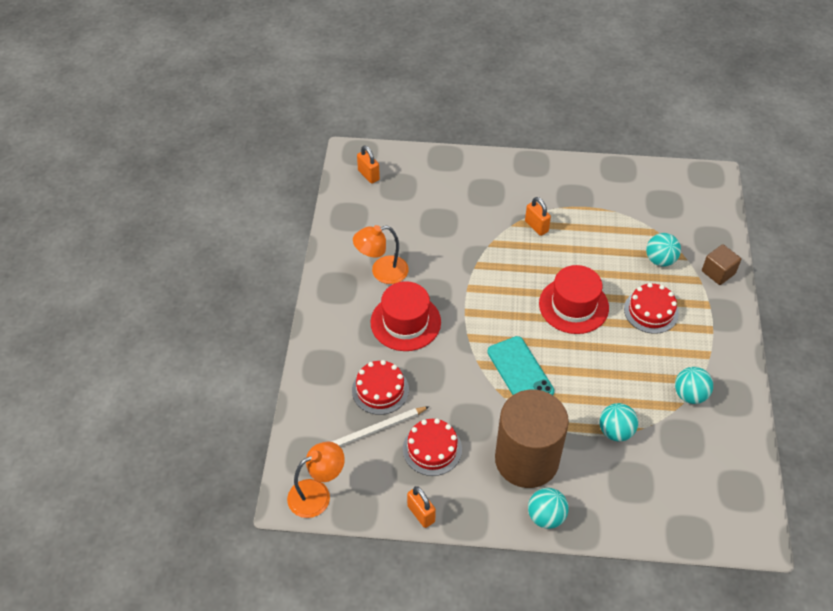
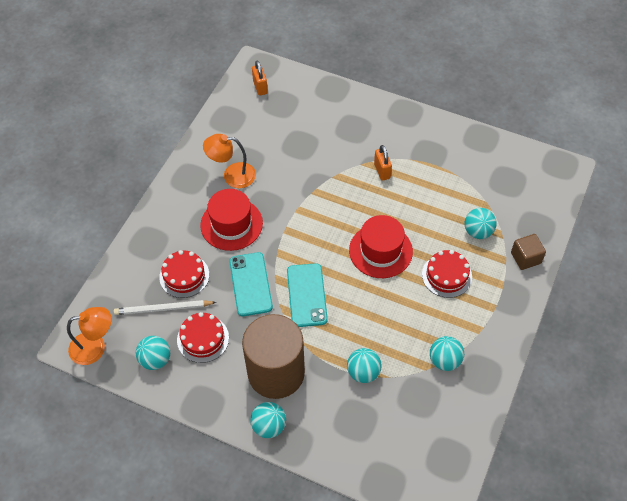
camera: 20 degrees right, 5 degrees up
orange padlock [407,486,436,528] -> none
none -> turquoise ball [136,336,170,370]
none -> turquoise phone [229,252,273,316]

